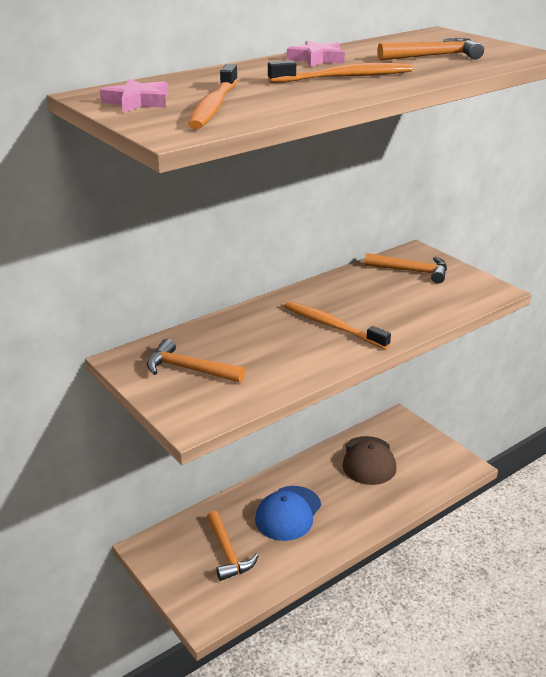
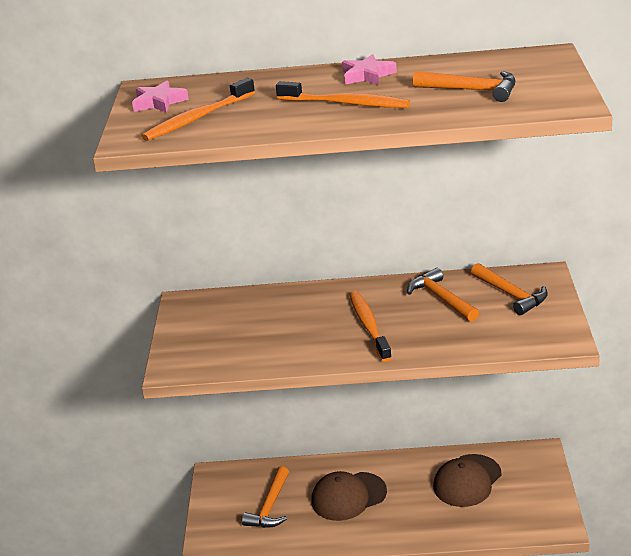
camera: 40 degrees right, 0 degrees up
orange hammer [147,339,245,383] -> orange hammer moved to [407,268,479,322]
blue cap [255,486,321,541] -> brown cap [311,471,387,521]

